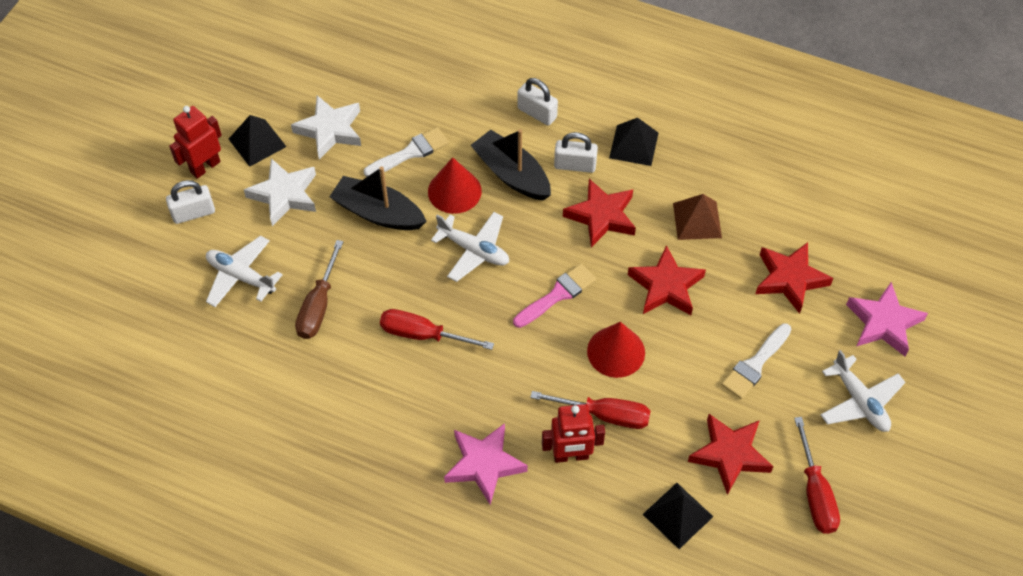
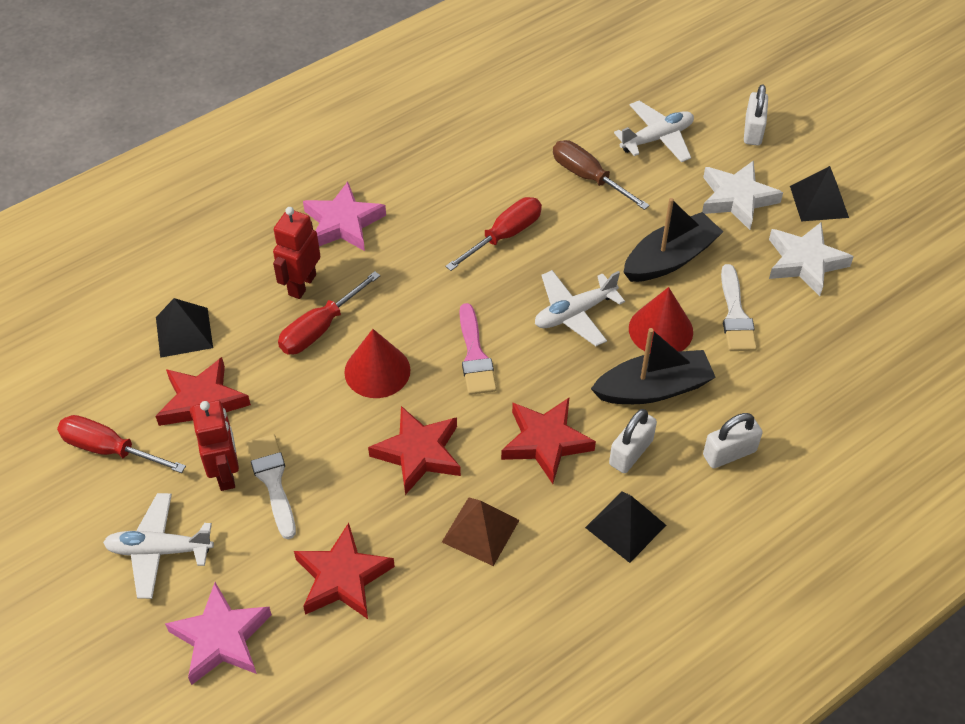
camera: 120 degrees right, 5 degrees down
red robot [169,106,222,179] -> red robot moved to [192,400,239,491]

